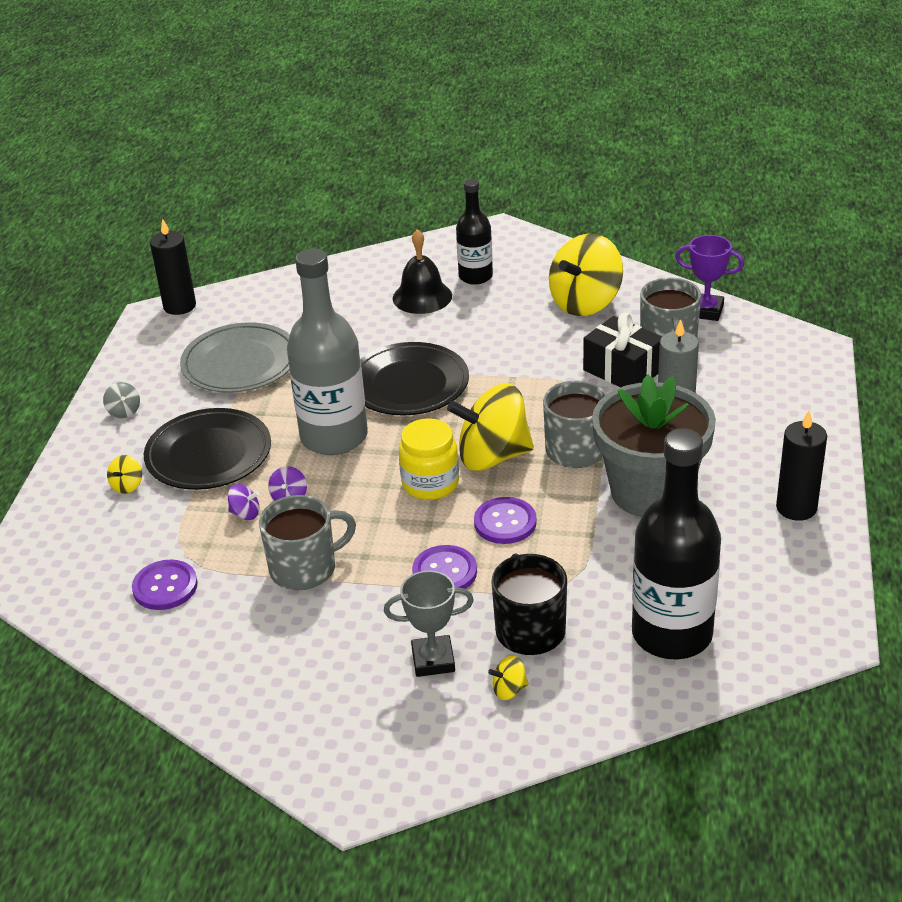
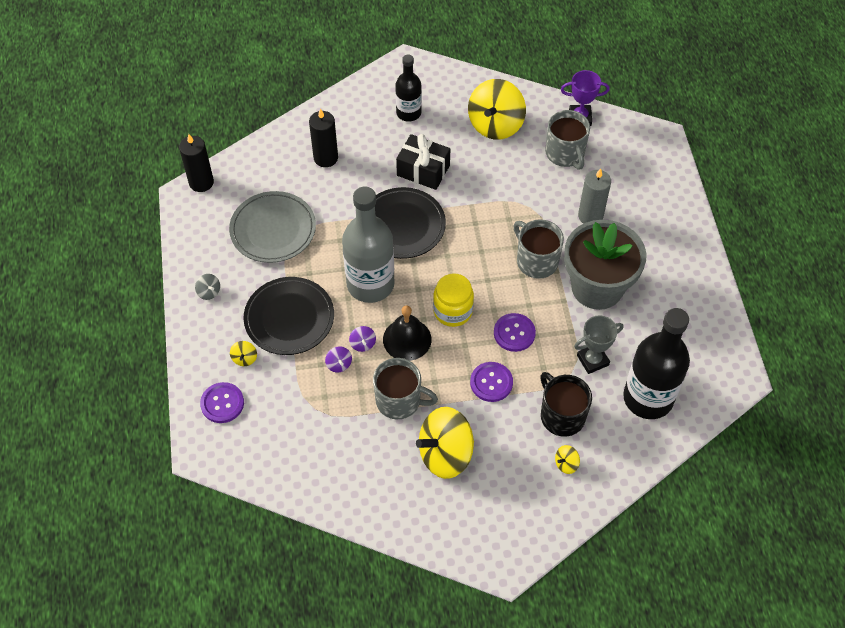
camera: 20 degrees left, 20 degrees up
purple button [132,560,198,610] -> purple button moved to [200,382,244,423]
purple spinning top [228,484,259,520] -> purple spinning top turned 75 degrees clockwise [325,346,352,373]
grey mug [259,495,356,590] -> grey mug turned 60 degrees clockwise [373,358,438,419]
grey trophy [384,570,474,677] -> grey trophy moved to [574,315,623,374]
black bell [393,229,452,314] -> black bell moved to [383,305,432,361]
yellow spinning top [447,383,534,471] -> yellow spinning top moved to [416,407,474,479]
black gift [583,312,662,387] -> black gift moved to [396,134,450,190]
black candle [776,411,827,521] -> black candle moved to [309,108,338,167]

